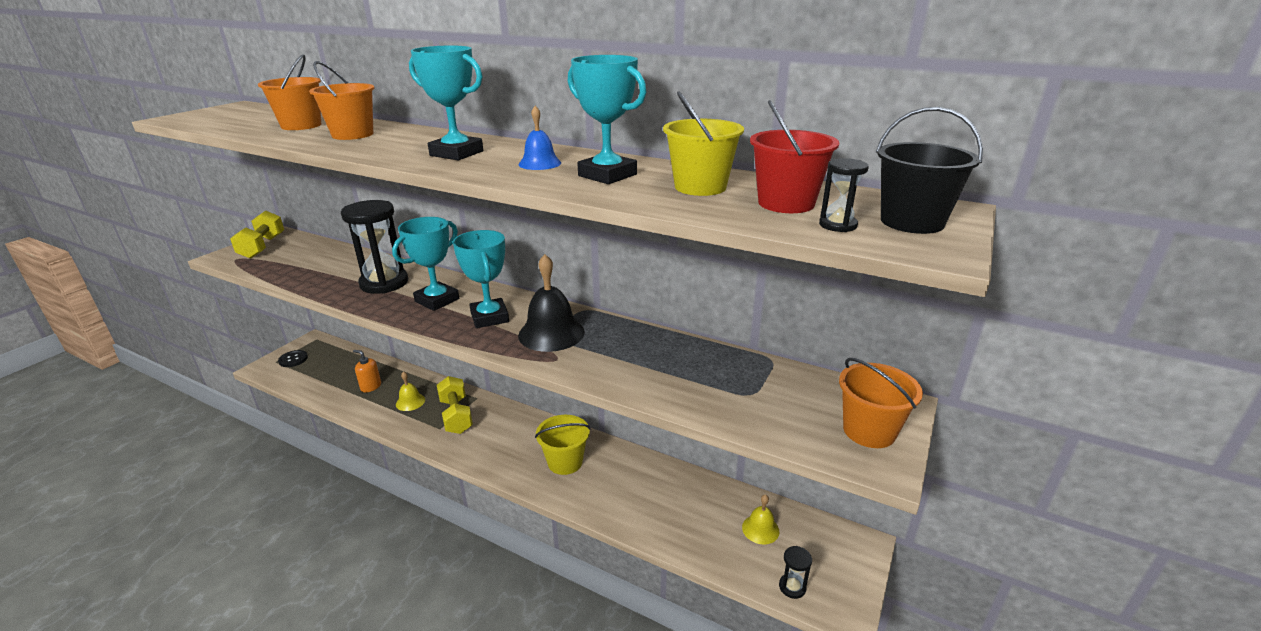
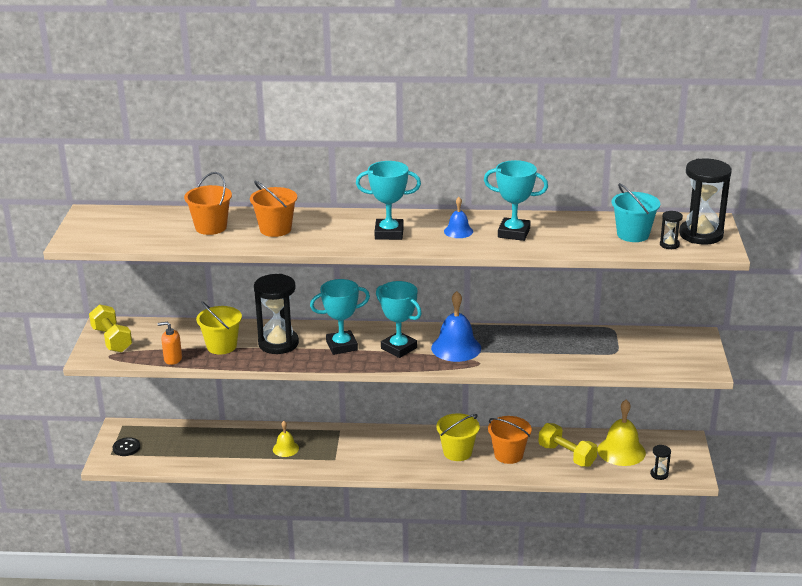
camera: 25 degrees left, 0 degrees up
orange soap dispenser [353,350,381,392] -> orange soap dispenser moved to [158,322,182,365]
turquoise trophy [392,217,459,311] -> turquoise trophy turned 60 degrees clockwise [310,279,370,355]
yellow dumbbell [437,376,473,434] -> yellow dumbbell moved to [538,423,598,467]
black bell [518,254,585,352] -> blue bell [431,291,481,362]
yellow bucket [663,91,744,196] -> yellow bucket moved to [196,301,242,355]
yellow bell [742,494,779,545] -> yellow bell [598,400,646,466], size x1.79
red bucket [750,100,839,213] -> turquoise bucket [612,183,660,242]
orange bucket [839,358,923,448] -> orange bucket moved to [488,416,532,464]
black bucket [876,107,983,234] -> black hourglass [679,159,732,244]

